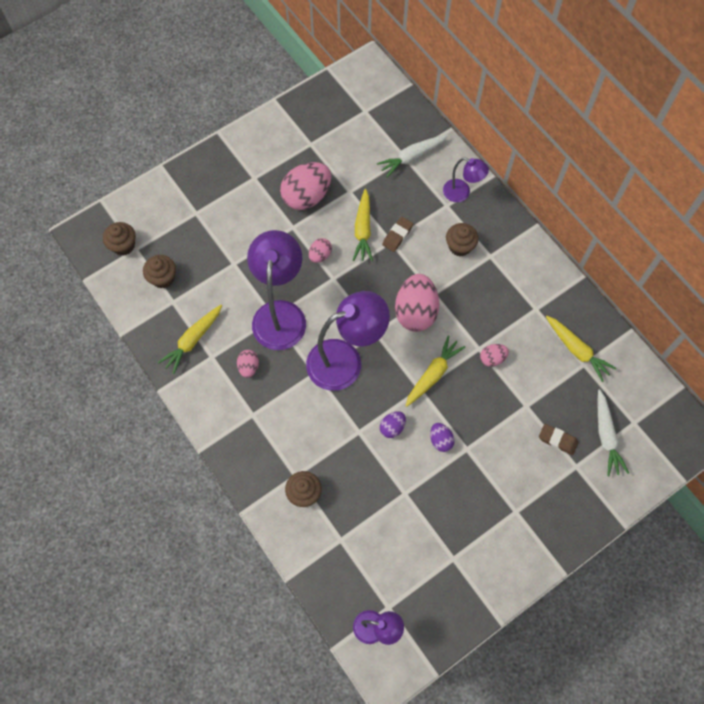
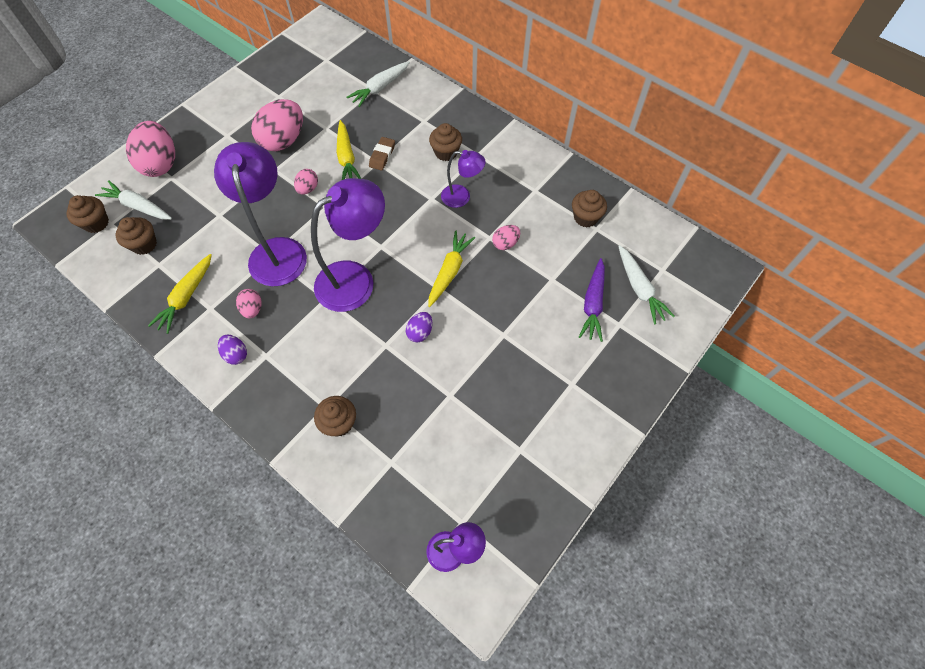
camera: 15 degrees left, 5 degrees down
pink egg [395,274,439,332] -> pink egg moved to [126,121,175,177]
purple egg [430,423,454,452] -> purple egg moved to [218,335,247,365]
purple lamp [443,158,489,202] -> purple lamp moved to [441,150,486,208]
brown eraser [539,424,579,455] -> purple carrot [579,258,605,342]
yellow carrot [546,316,617,382] -> brown cupcake [572,190,607,227]
none -> white carrot [95,180,172,220]

